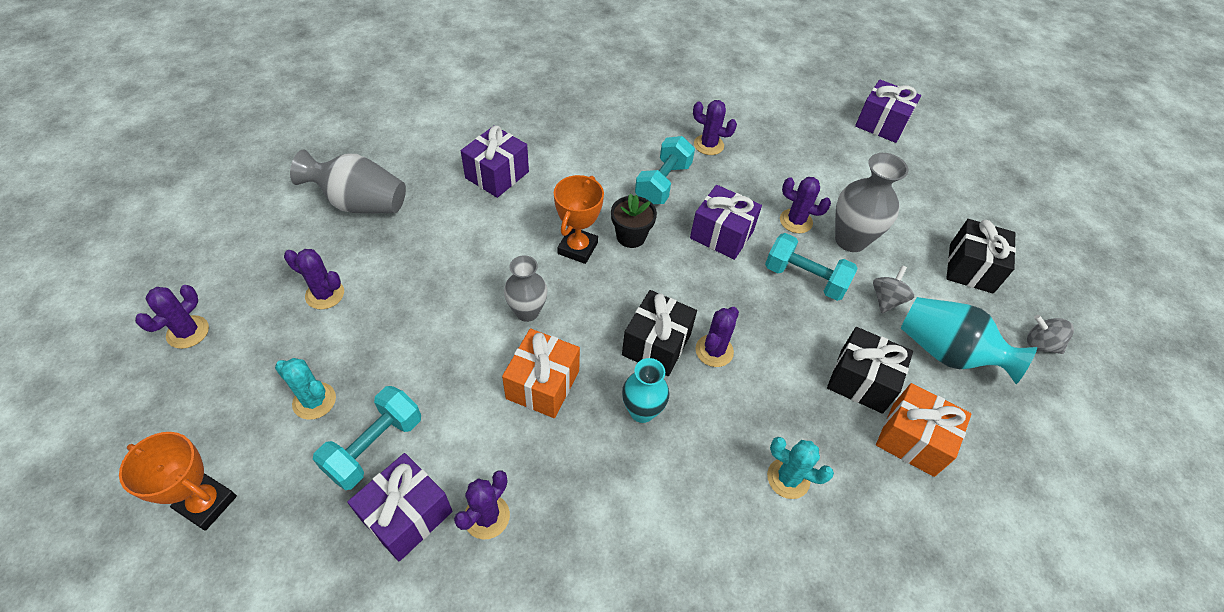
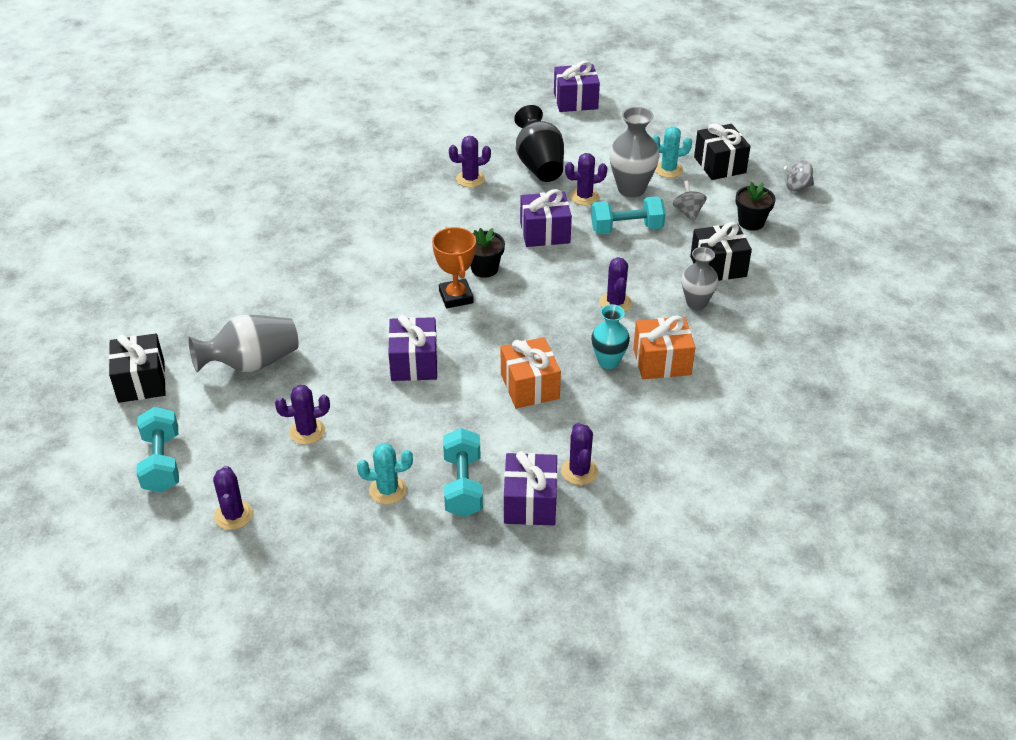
camera: 35 degrees left, 10 degrees down
orange trophy [119,432,237,531] -> none
purple gift [461,125,529,198] -> purple gift moved to [388,315,438,381]
grey vase [504,255,547,322] -> grey vase moved to [682,247,718,310]
black gift [622,290,697,376] -> black gift moved to [109,334,166,403]
turquoise dumbbell [635,136,695,204] -> turquoise dumbbell moved to [137,407,179,493]
turquoise cactus [767,437,834,499] -> turquoise cactus moved to [652,126,692,178]
orange gift [876,383,971,477] -> orange gift moved to [633,316,695,379]
turquoise vase [901,297,1037,384] -> black flower pot [736,182,776,231]
none -> black vase [514,105,564,182]

